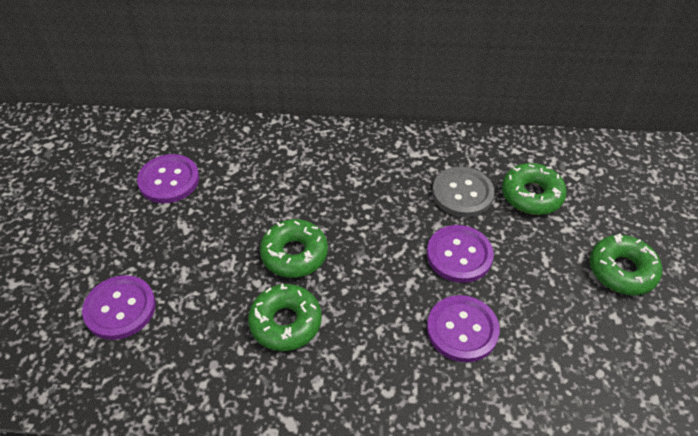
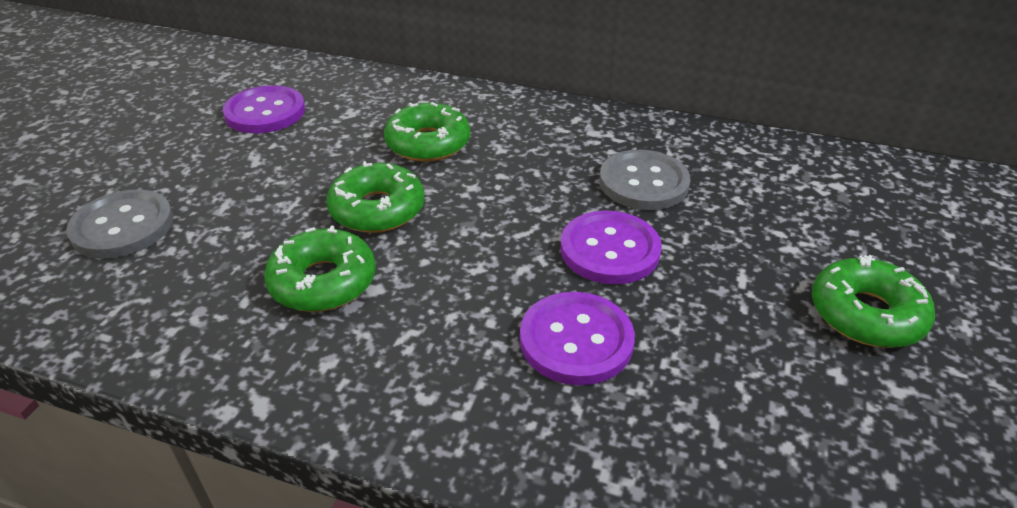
camera: 15 degrees right, 10 degrees down
purple button [82,275,156,340] -> grey button [66,189,173,259]
green donut [502,163,567,215] -> green donut moved to [384,102,470,162]

